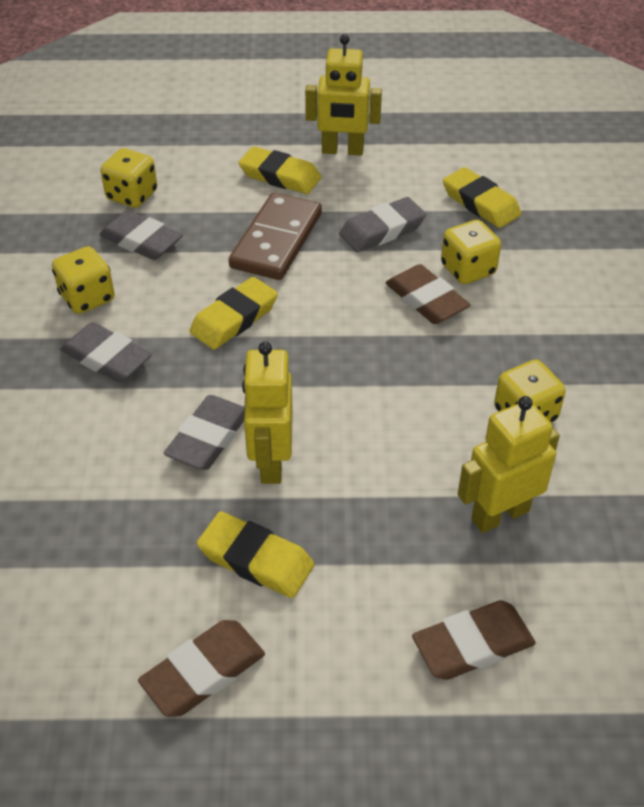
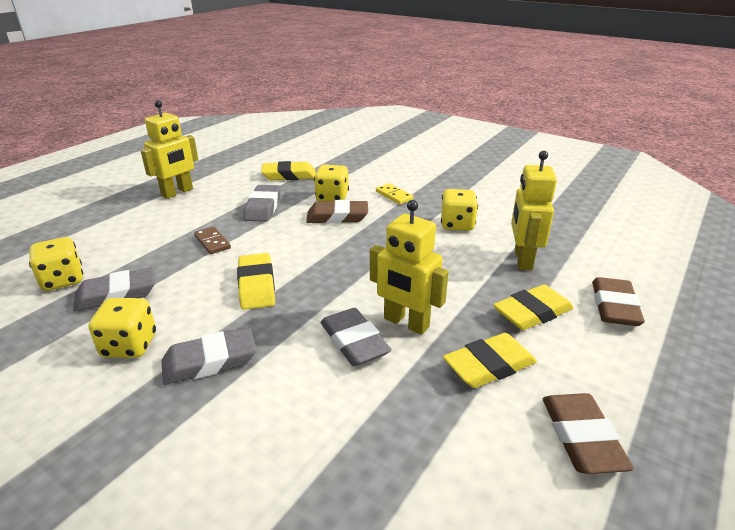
camera: 55 degrees left, 15 degrees down
brown domino [229,193,322,280] -> brown domino [194,226,231,254], size x0.49
yellow eraser [238,146,322,194] -> yellow eraser moved to [493,284,574,330]
none -> yellow domino [376,183,413,204]

